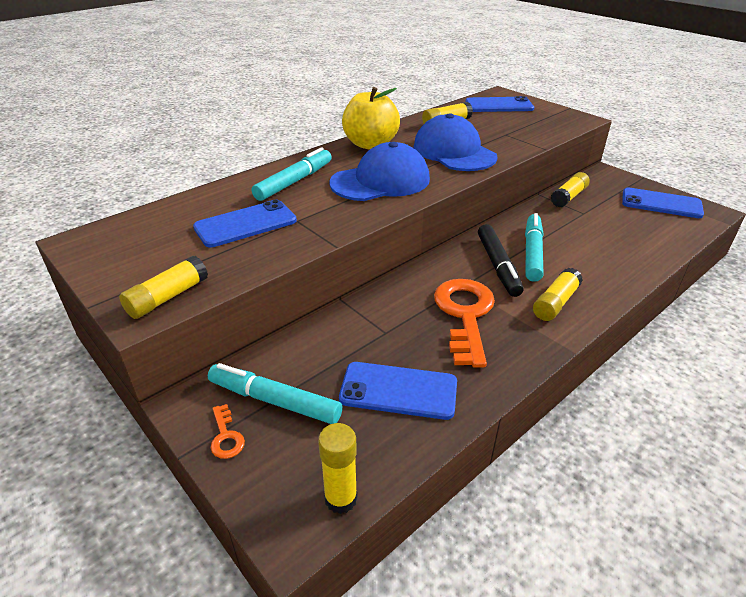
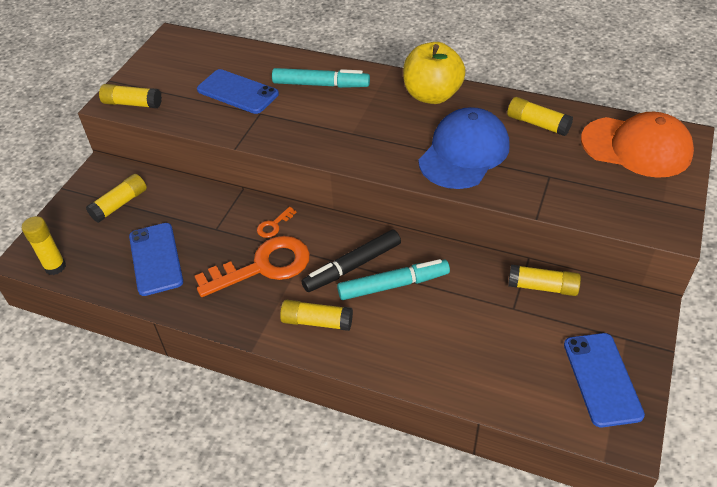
camera: 65 degrees right, 10 degrees up
turquoise marker [208,363,342,424] -> yellow glue stick [86,174,147,223]
orange key [211,404,245,459] -> orange key moved to [257,207,297,238]
blue cap [330,142,430,201] -> none
blue phone [465,96,534,112] -> orange cap [581,112,694,178]

